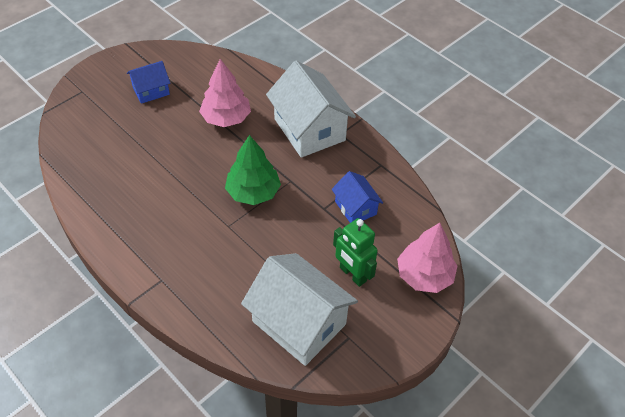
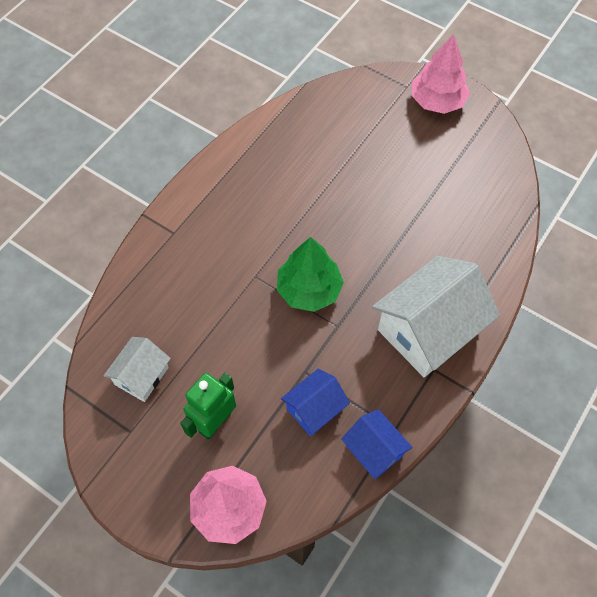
camera: 80 degrees right, 10 degrees up
blue house [127,61,170,104] -> blue house moved to [341,409,413,479]
pink tree [199,59,251,127] -> pink tree moved to [412,34,470,114]
white house [241,253,358,366] -> white house [103,337,171,402], size x0.53

